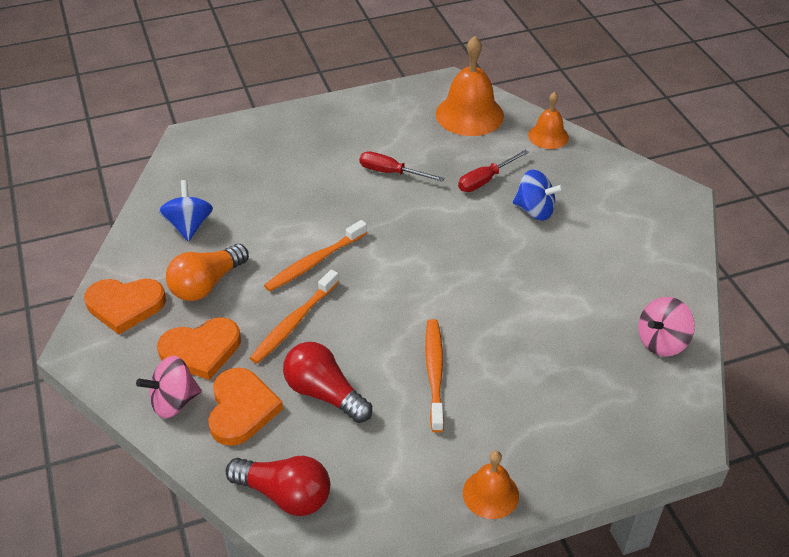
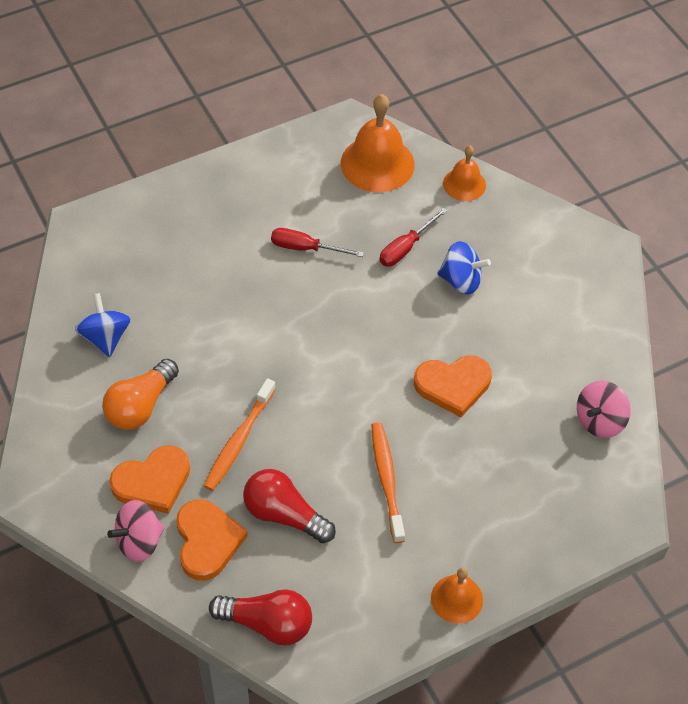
camera: 10 degrees left, 10 degrees up
orange heart [84,279,166,334] -> orange heart moved to [414,355,492,417]
orange toothbrush [264,220,367,292] -> none

